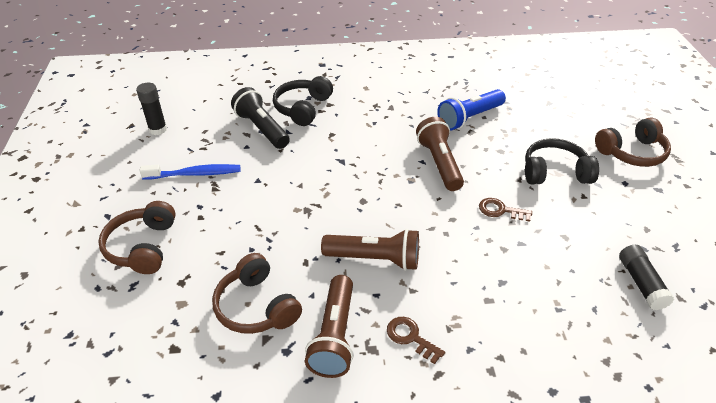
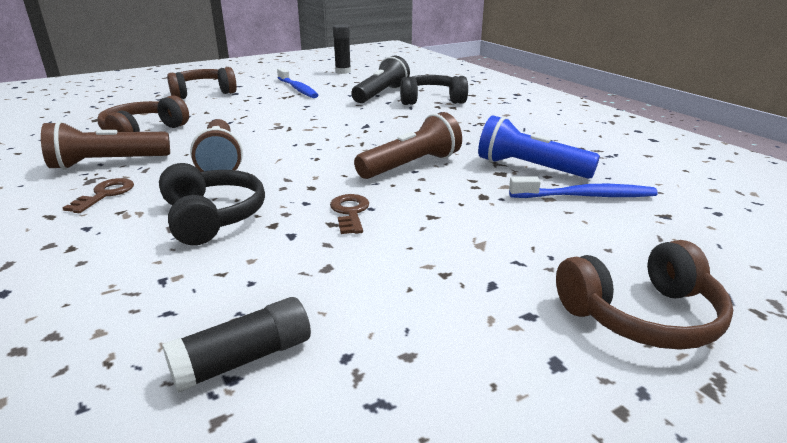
camera: 65 degrees right, 15 degrees down
black headphones [525,138,599,185] -> black headphones moved to [159,163,265,245]
brown headphones [595,117,671,167] -> brown headphones turned 60 degrees counterclockwise [556,240,733,350]
none -> blue toothbrush [509,176,658,198]

